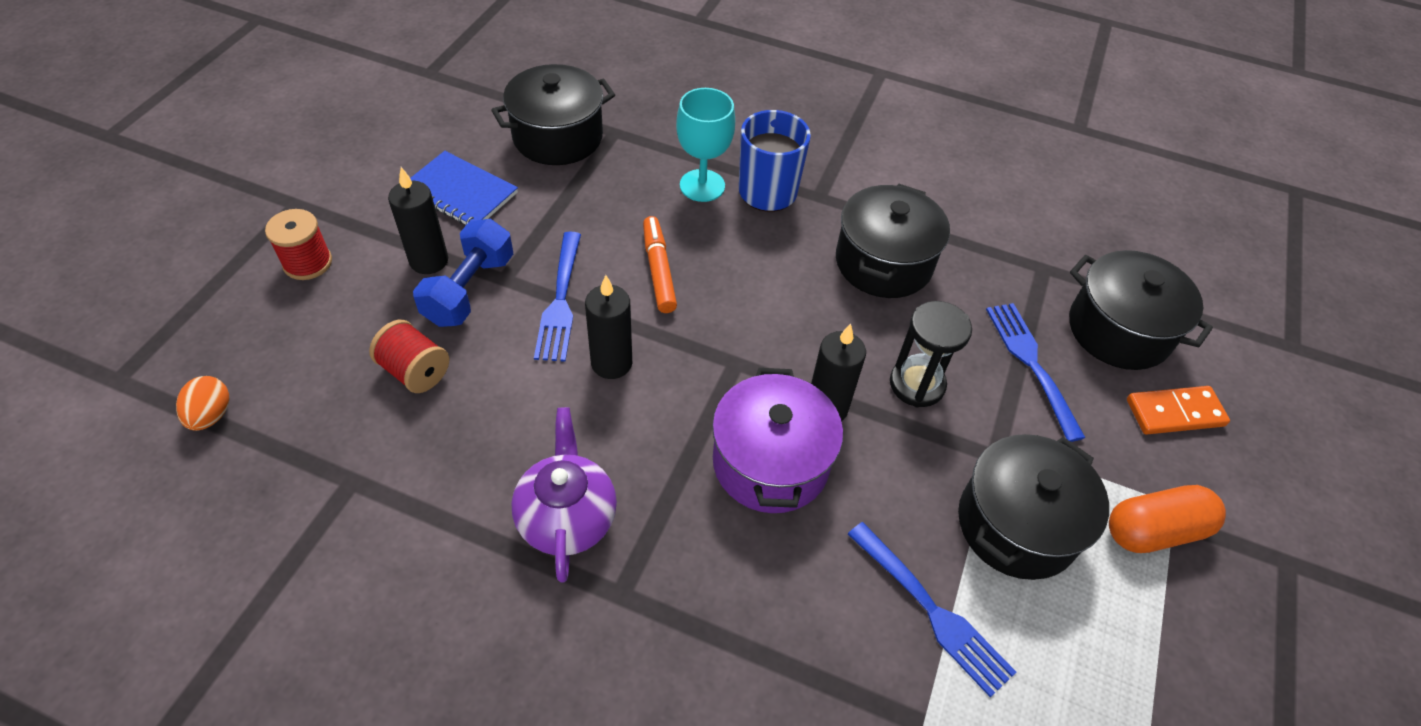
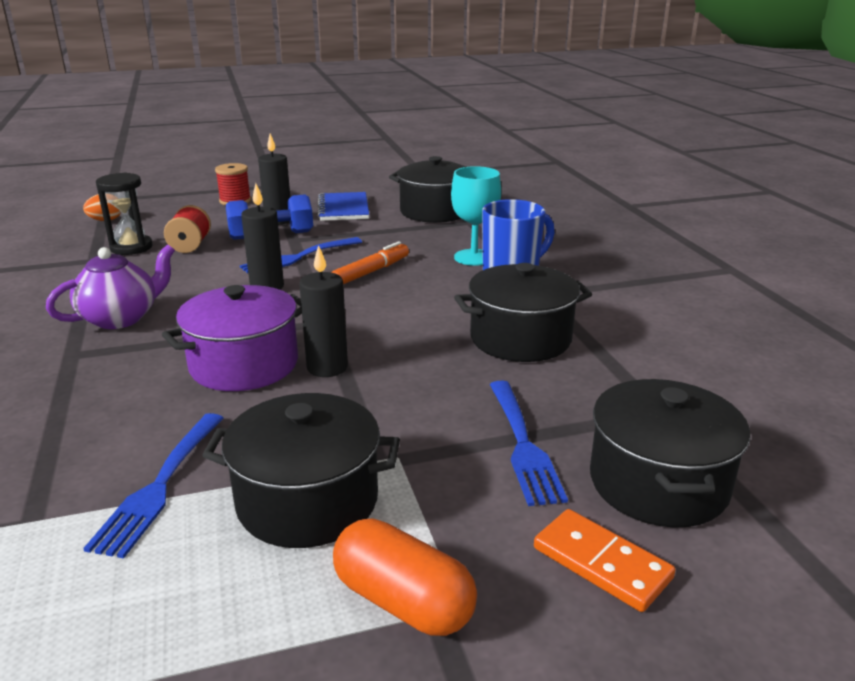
camera: 55 degrees right, 25 degrees down
black hourglass [890,301,972,407] -> black hourglass moved to [96,172,153,255]
blue fork [986,303,1086,442] -> blue fork turned 135 degrees clockwise [490,380,568,506]

